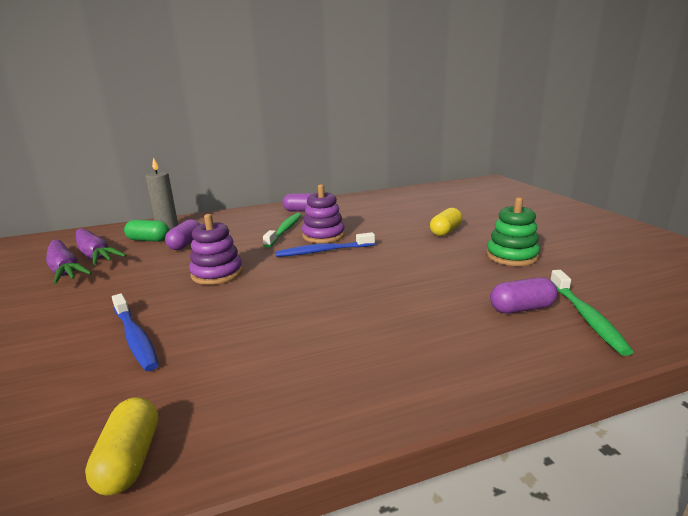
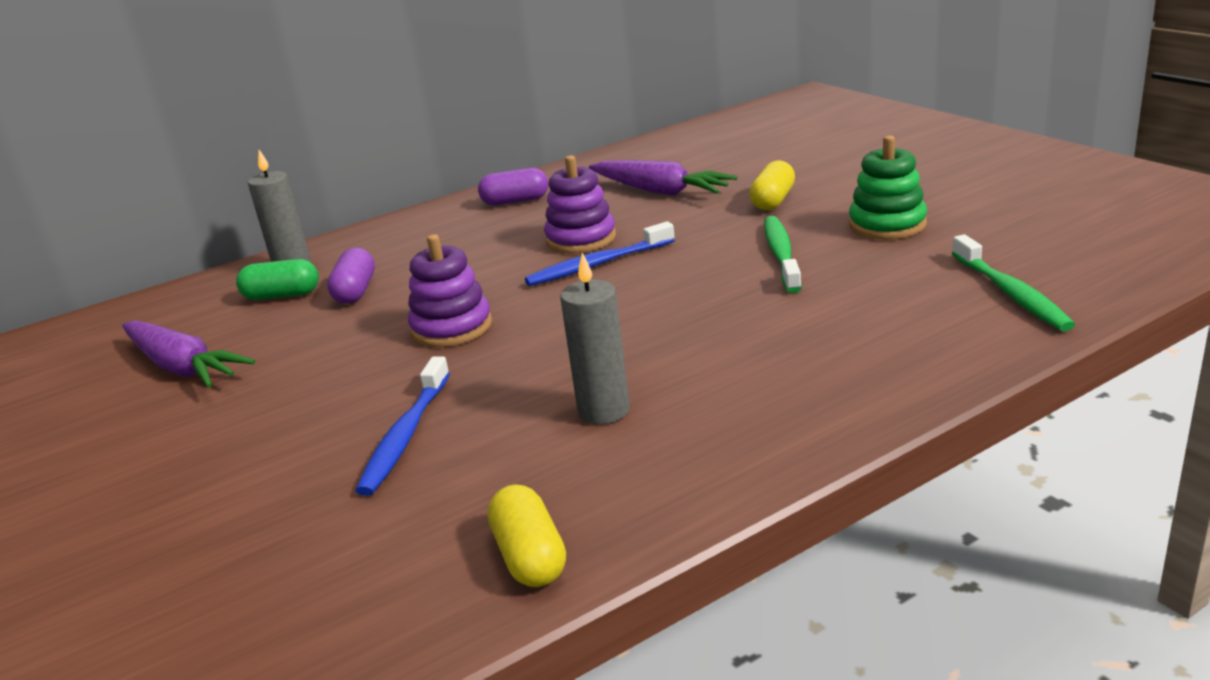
camera: 10 degrees left, 5 degrees up
purple carrot [76,228,126,265] -> purple carrot moved to [589,160,738,196]
blue toothbrush [112,293,159,371] -> blue toothbrush turned 60 degrees clockwise [355,356,450,496]
green toothbrush [263,213,301,248] -> green toothbrush moved to [764,216,802,293]
purple capsule [490,277,558,313] -> none
none -> grey candle [560,253,630,424]

